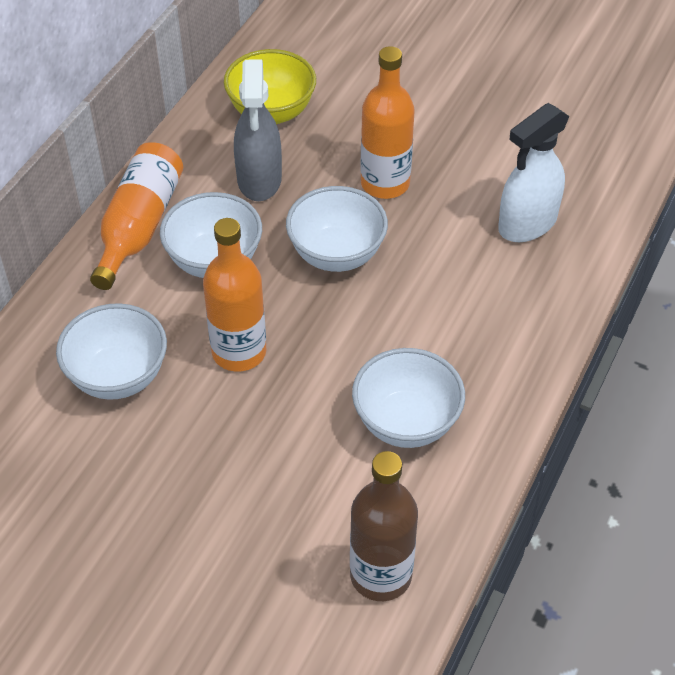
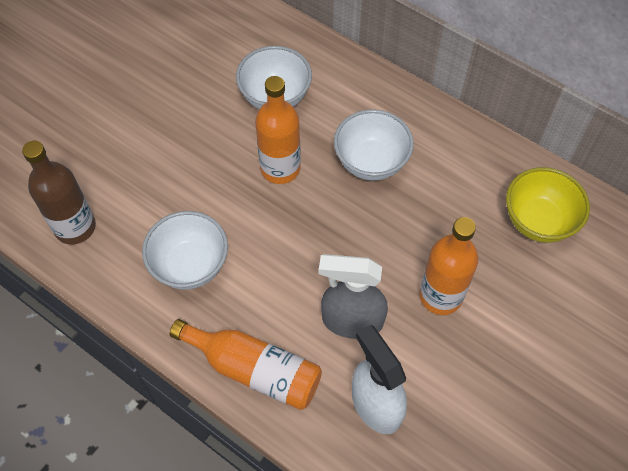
camera: 100 degrees right, 10 degrees up
orange bottle [90,142,183,290] -> orange bottle moved to [170,319,322,410]
grey spray bottle [234,59,282,201] -> grey spray bottle moved to [319,254,388,339]
white bowl [286,186,388,272] -> none

